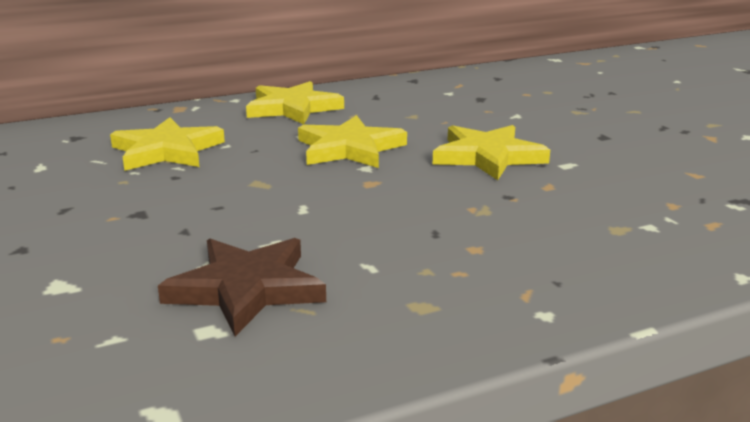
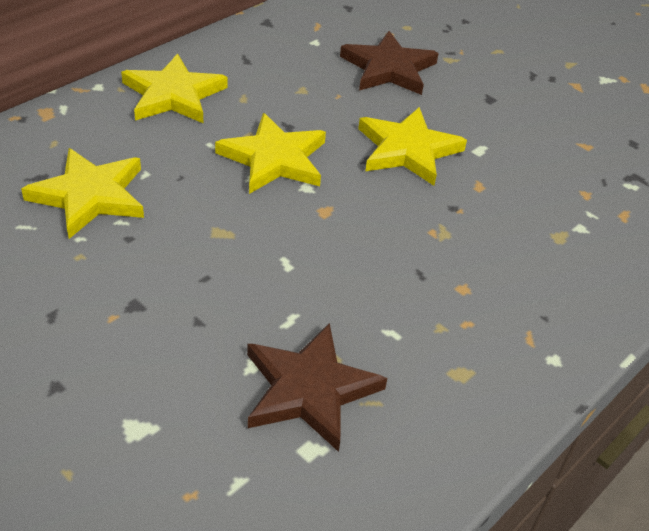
camera: 25 degrees left, 20 degrees up
none -> brown star [340,31,439,95]

